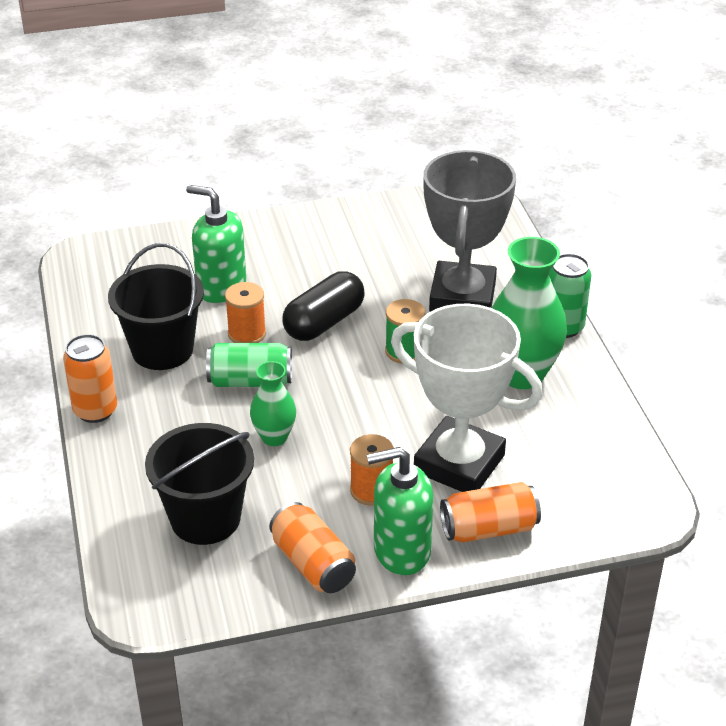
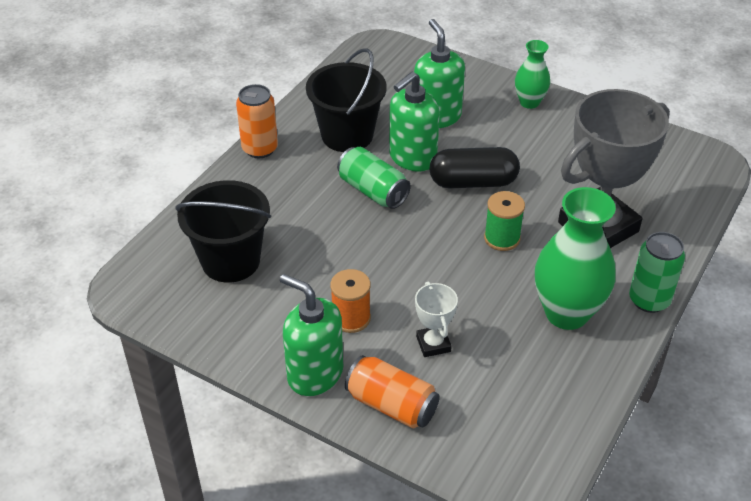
camera: 45 degrees right, 5 degrees up
orange spool [225,282,266,343] -> green soap dispenser [389,72,440,172]
green vase [250,361,296,446] -> green vase moved to [515,40,550,109]
orange can [269,502,356,593] -> none
white trophy [391,304,543,492] -> white trophy [415,282,458,357], size x0.44

